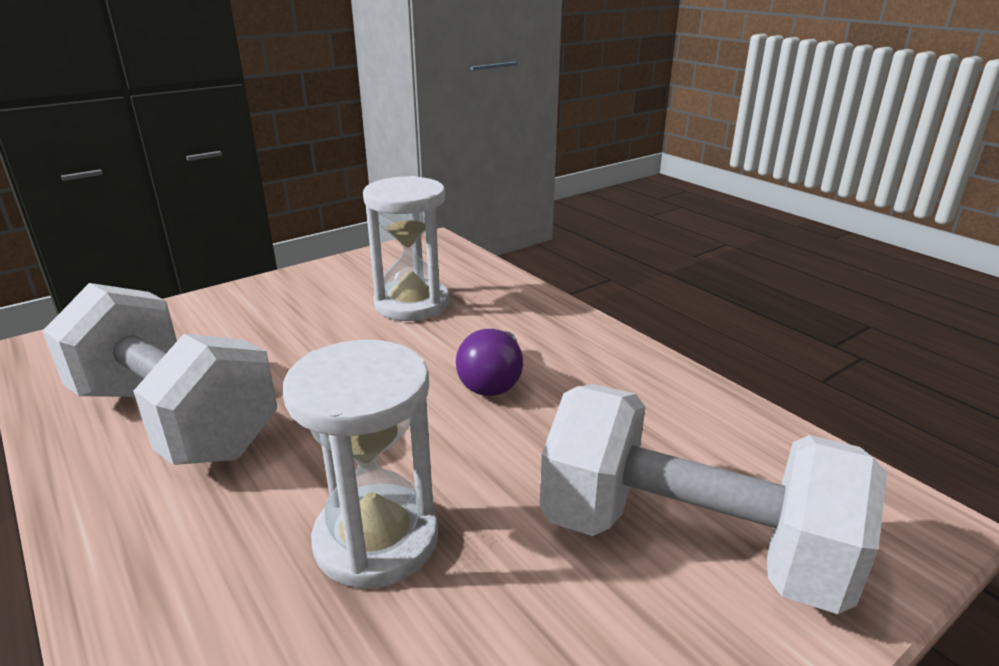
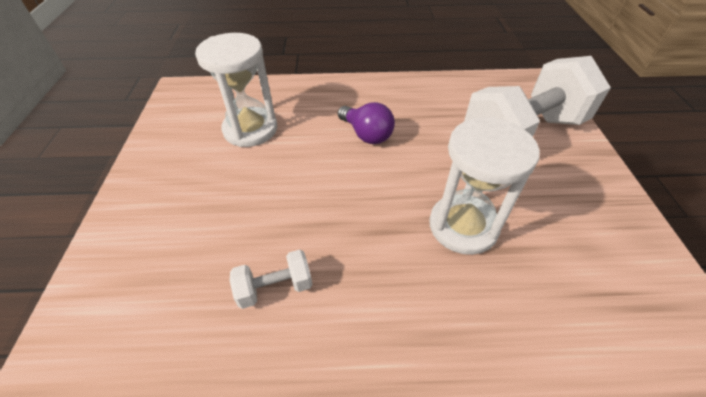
camera: 55 degrees left, 20 degrees up
white dumbbell [43,283,277,465] -> white dumbbell [230,250,313,309], size x0.41

